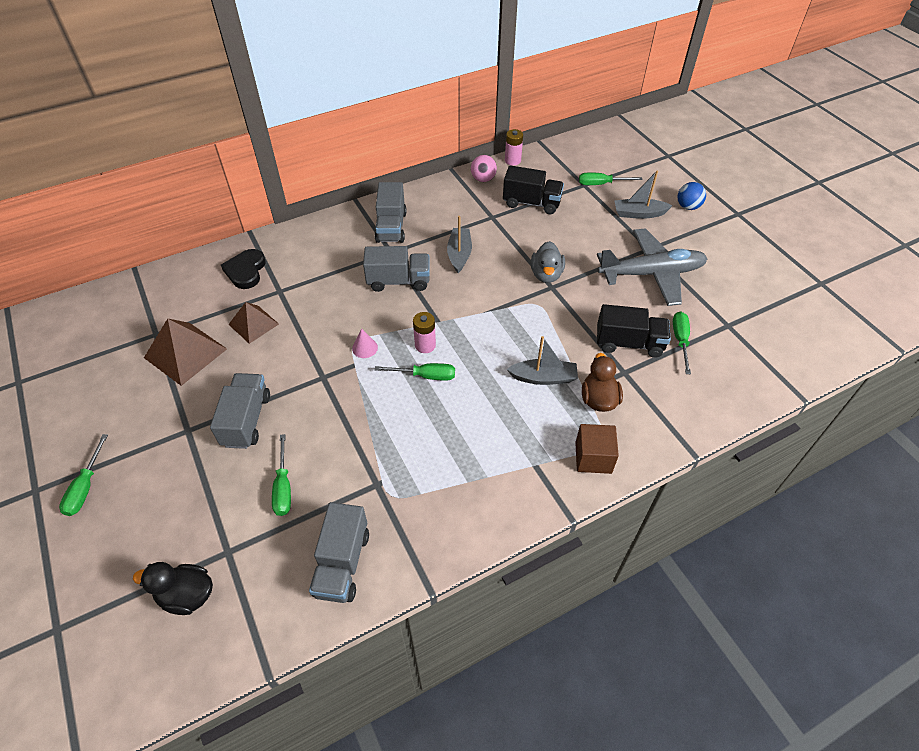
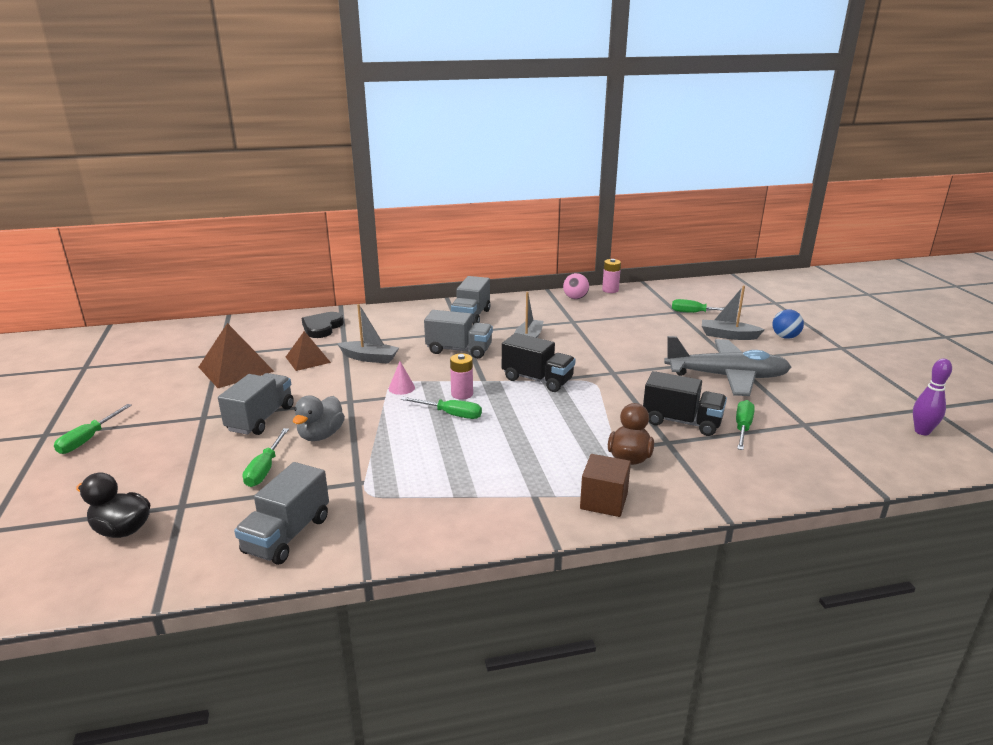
camera: 15 degrees right, 25 degrees down
black truck [503,165,564,214] -> black truck moved to [502,333,576,392]
grey boat [507,336,578,385] -> grey boat moved to [337,304,399,364]
grey duck [531,241,565,283] -> grey duck moved to [293,395,345,441]
none -> purple bowling pin [913,359,952,435]

